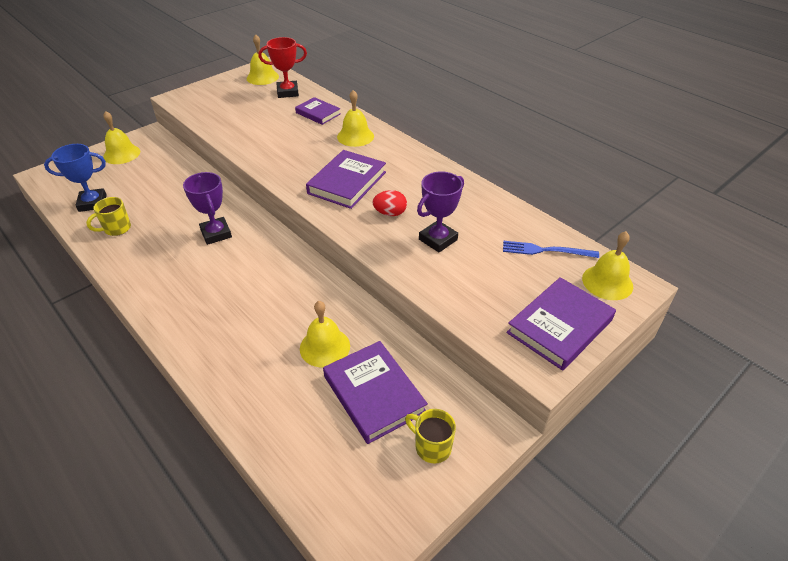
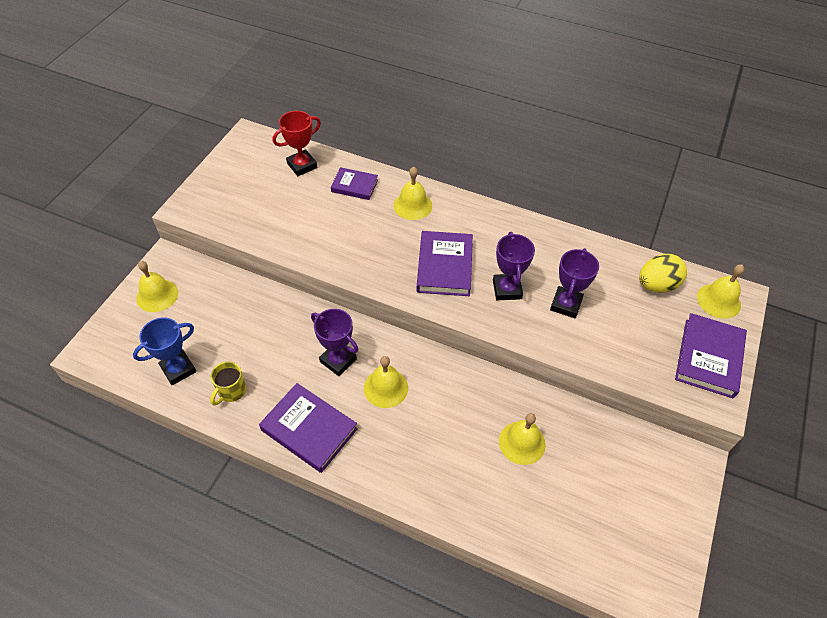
camera: 25 degrees left, 10 degrees up
yellow bell [247,34,279,85] -> yellow bell moved to [364,356,408,408]
purple book [323,341,428,444] -> purple book moved to [259,383,358,473]
red egg [372,190,407,216] -> purple trophy [493,232,535,300]
yellow mug [405,409,456,464] -> none
blue fork [503,241,599,258] -> yellow egg [639,254,687,293]

